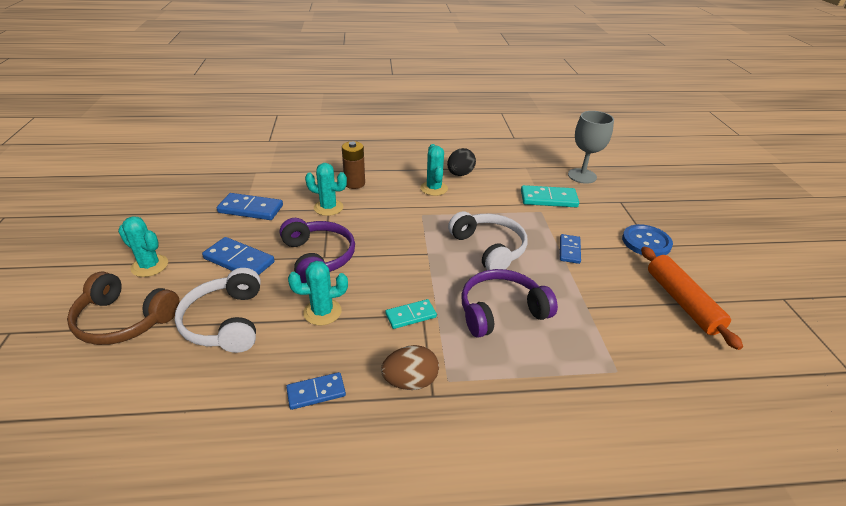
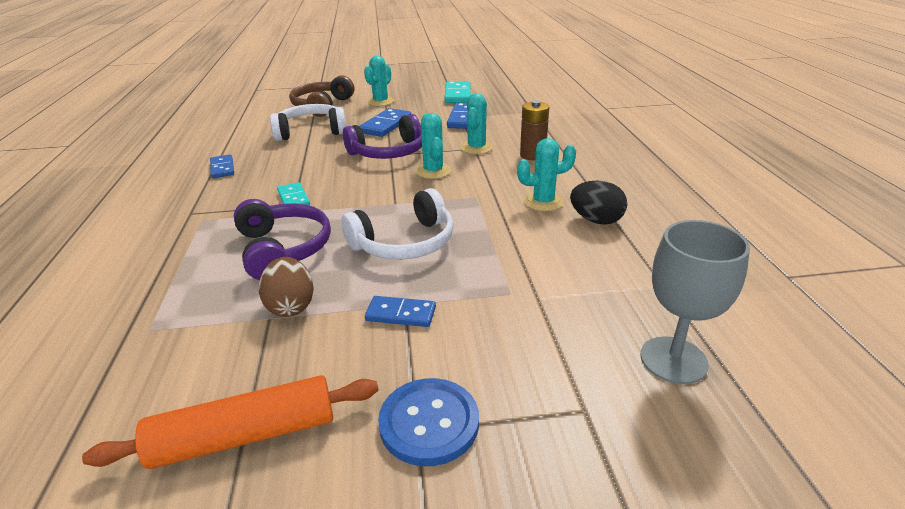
camera: 90 degrees right, 5 degrees down
turquoise cactus [288,261,348,325] -> turquoise cactus moved to [416,113,451,179]
brown egg [381,345,439,390] -> brown egg moved to [259,257,314,317]
turquoise domino [521,185,579,207] -> turquoise domino moved to [444,81,471,103]

